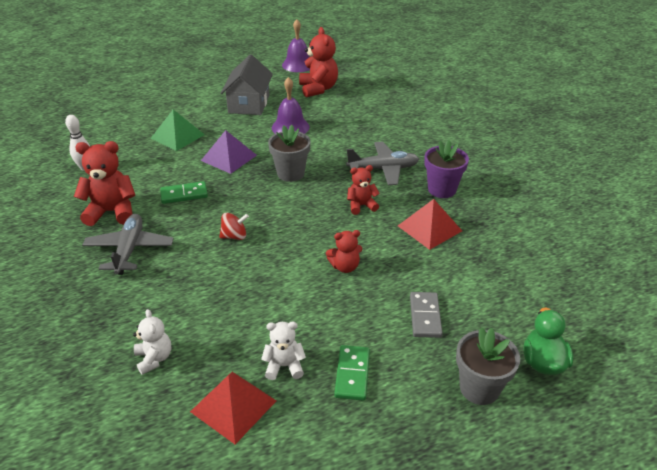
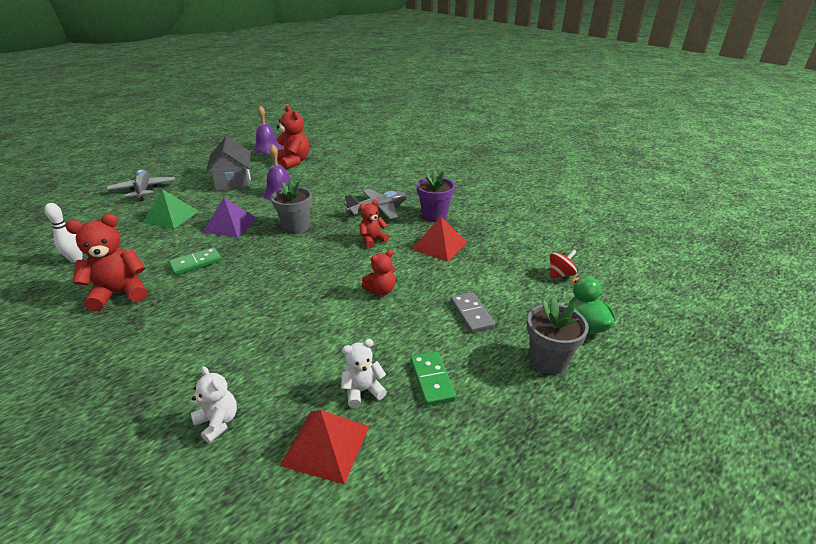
camera: 20 degrees left, 5 degrees down
grey plane [82,214,174,275] -> grey plane moved to [106,169,176,201]
red spinning top [219,213,249,240] -> red spinning top moved to [550,249,577,279]

